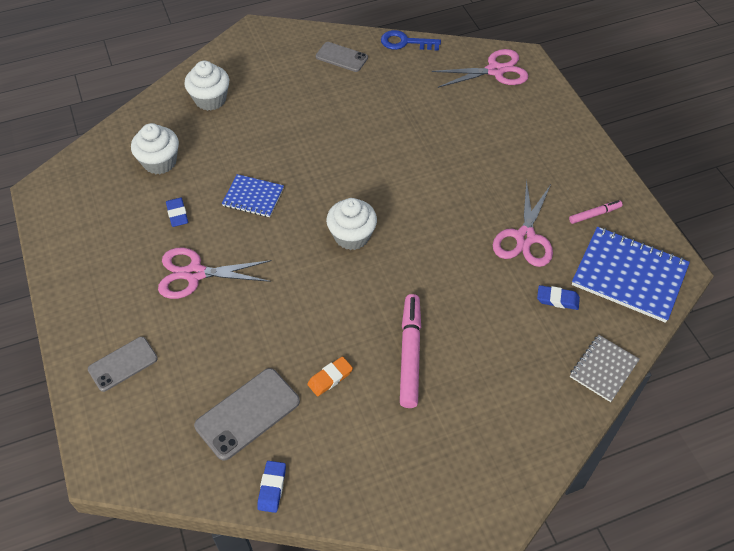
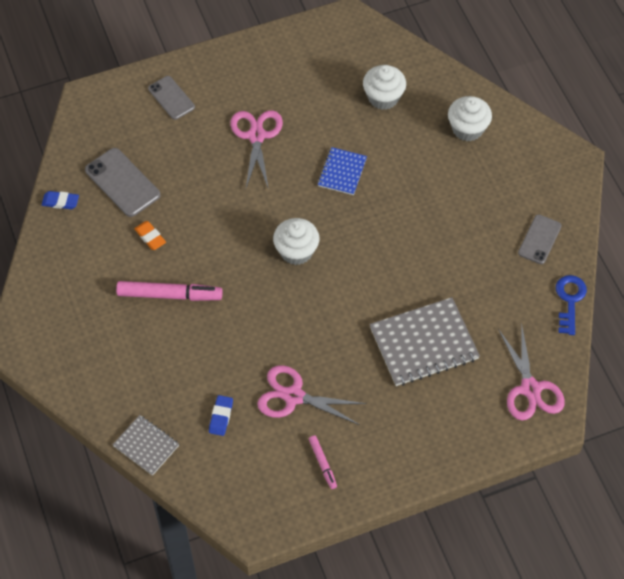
camera: 90 degrees right, 5 degrees up
blue eraser [166,198,188,227] -> none
blue notebook [572,227,690,323] -> none
none -> grey notebook [370,297,480,386]

